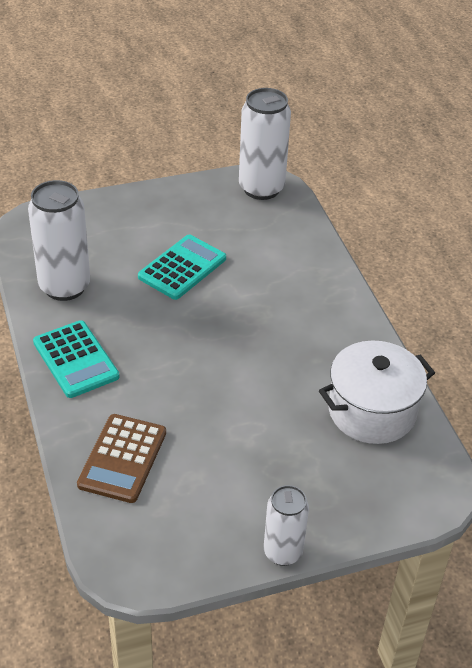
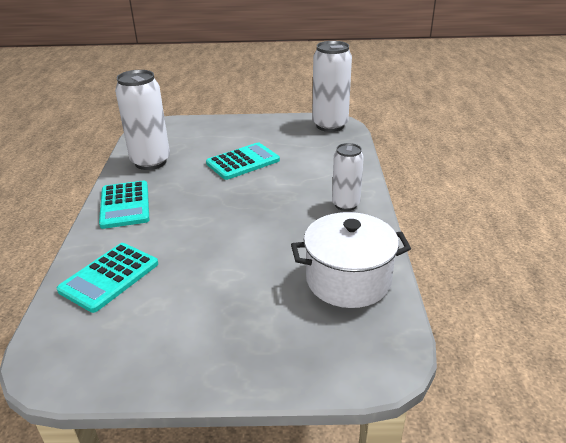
camera: 20 degrees right, 10 degrees down
brown calculator [77,414,166,503] -> turquoise calculator [57,243,158,313]
white can [264,485,309,566] -> white can moved to [332,143,364,211]

